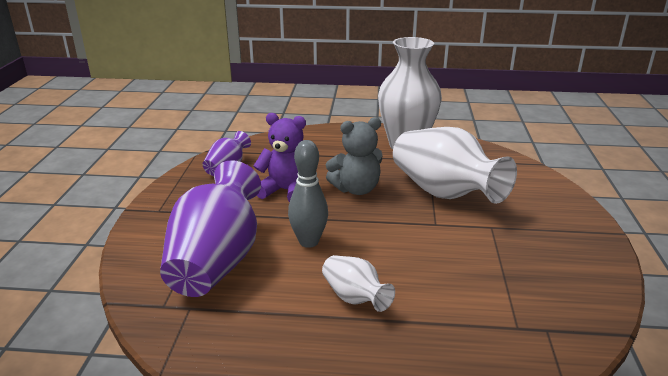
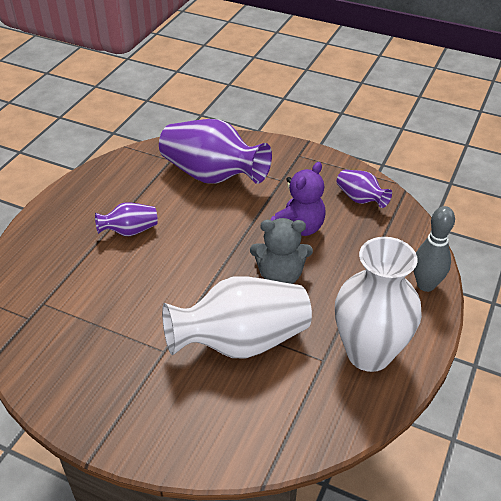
camera: 110 degrees right, 15 degrees up
grey bowling pin [288,140,328,248] -> grey bowling pin moved to [413,206,455,292]
white vase [322,255,395,312] -> purple vase [95,202,158,236]
grey teddy bear [326,117,382,195] -> grey teddy bear turned 90 degrees counterclockwise [250,218,313,284]

